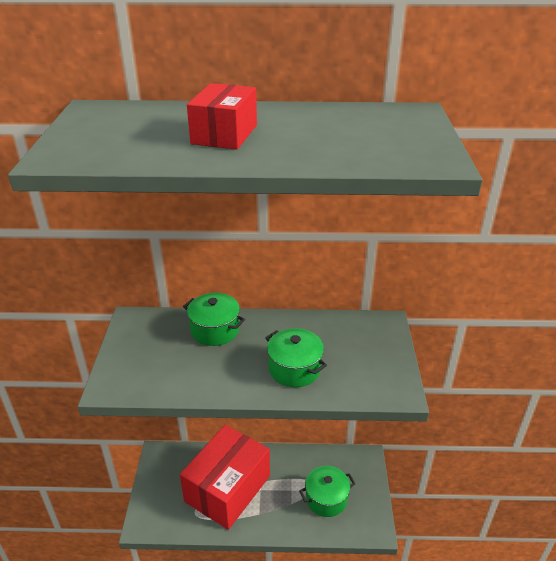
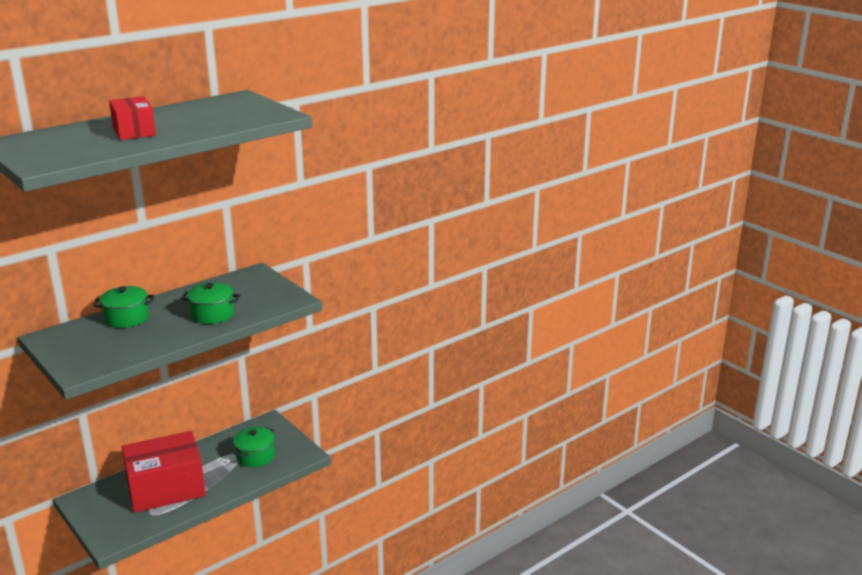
camera: 40 degrees left, 10 degrees down
red box [180,425,270,530] -> red box turned 75 degrees clockwise [122,431,206,513]

